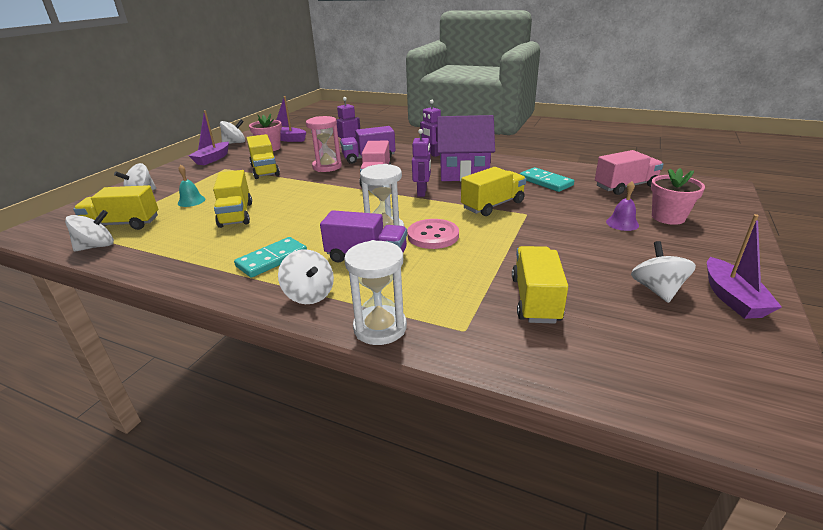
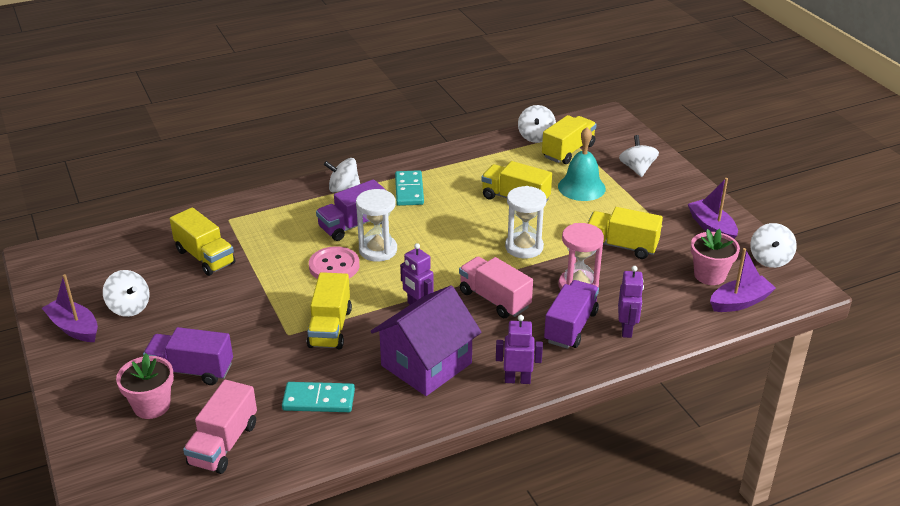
camera: 130 degrees right, 5 degrees up
turquoise bell [178,164,205,207] -> turquoise bell [558,127,606,201], size x1.72
white hourglass [344,240,407,345] -> white hourglass moved to [505,186,547,259]
purple bell [606,181,639,231] -> purple truck [143,327,233,385]

